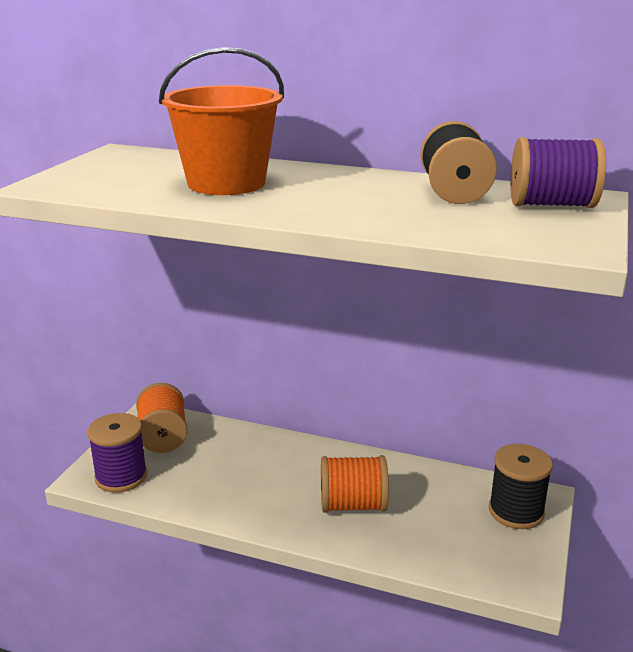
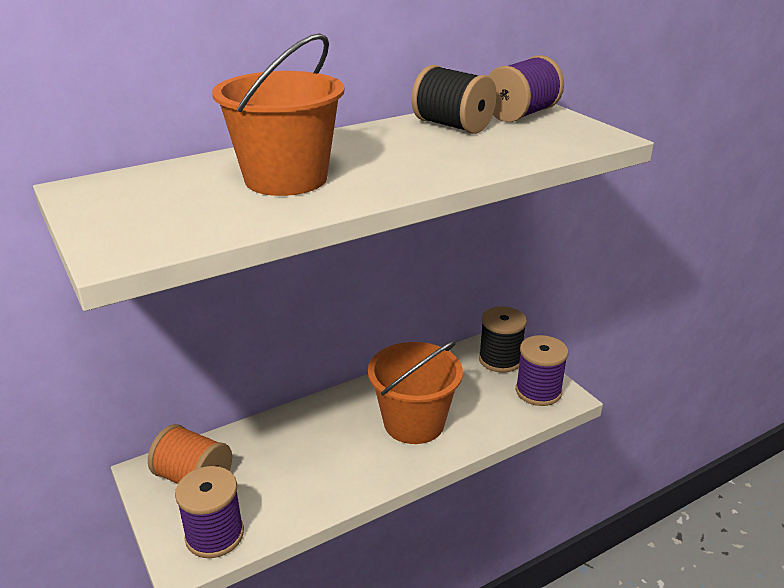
camera: 50 degrees left, 5 degrees up
orange spool [321,455,389,513] -> orange bucket [368,340,463,444]
none -> purple spool [516,335,568,406]

